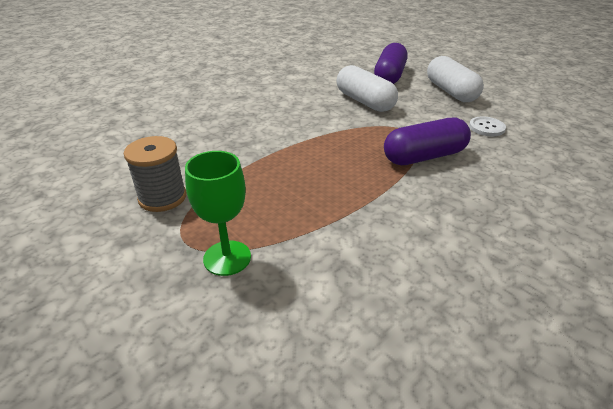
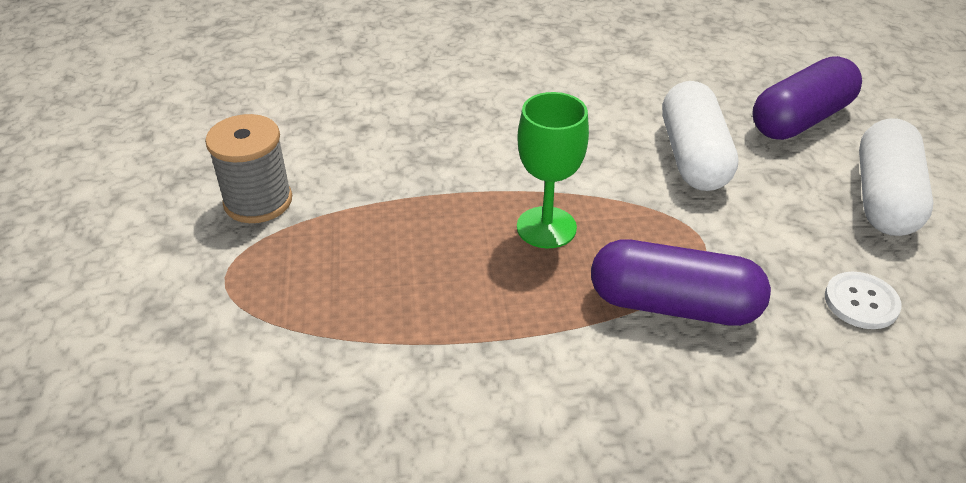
camera: 35 degrees right, 5 degrees up
green goblet [185,151,251,276] -> green goblet moved to [517,92,589,248]

